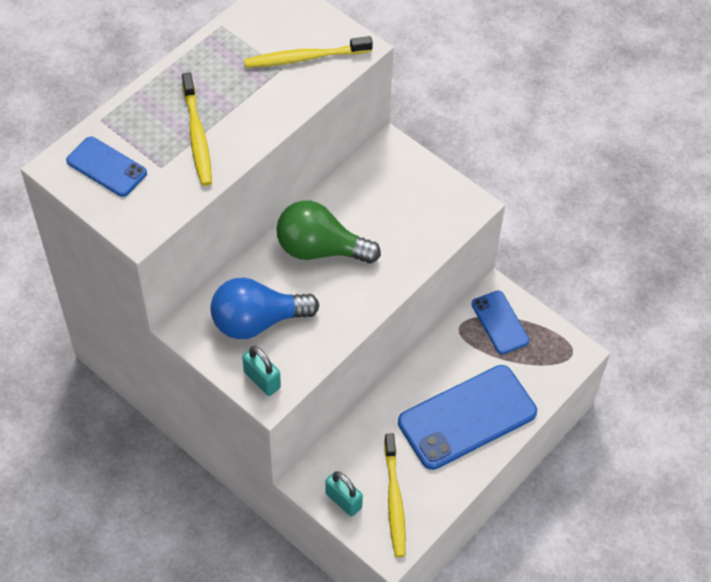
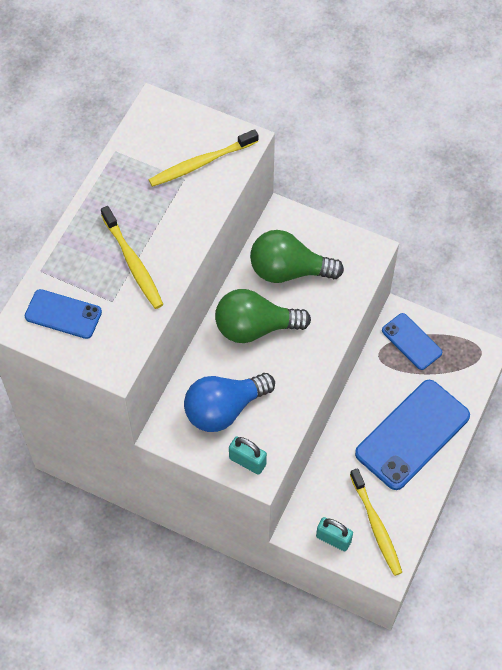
camera: 15 degrees left, 5 degrees up
none -> green light bulb [250,230,344,283]

